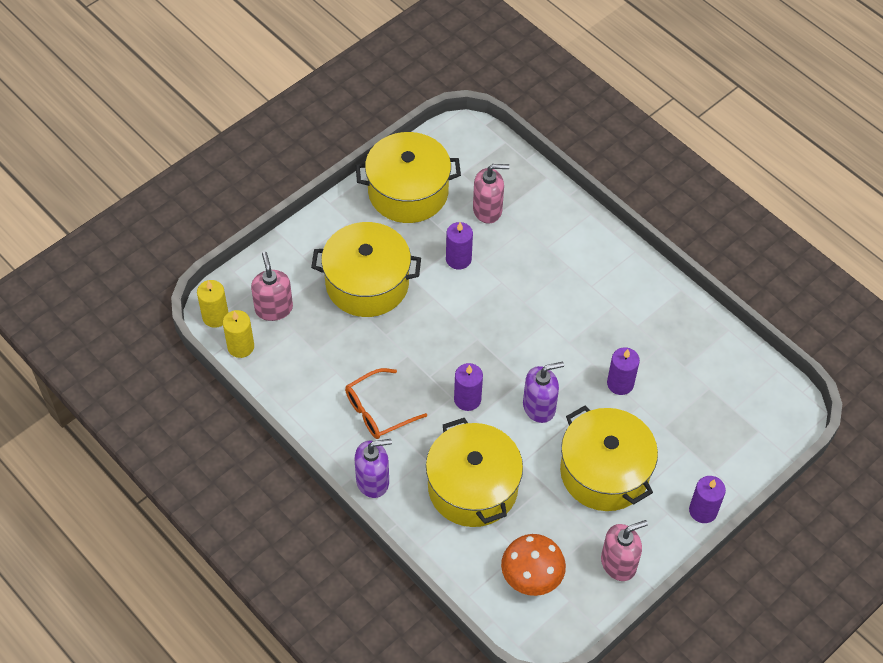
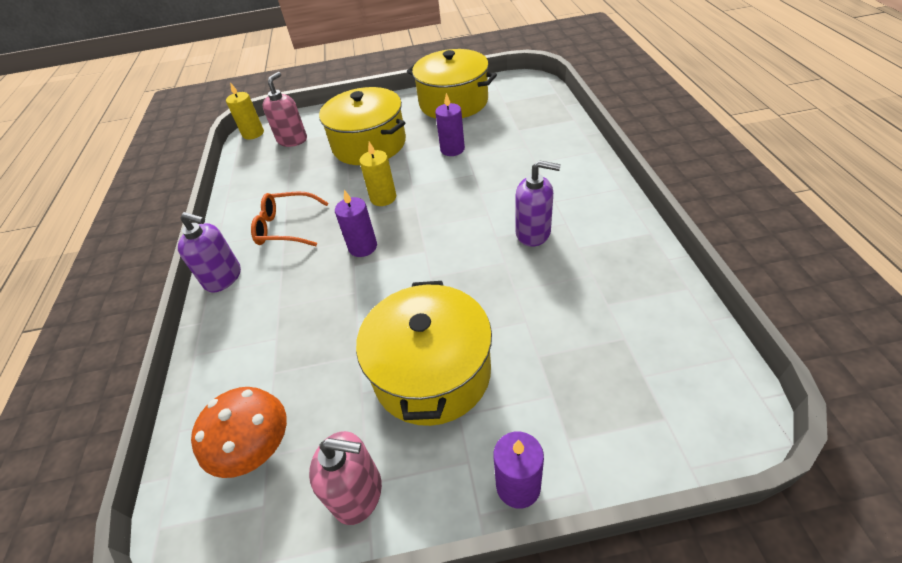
camera: 40 degrees right, 10 degrees down
yellow candle [223,310,254,358] -> yellow candle moved to [359,142,396,206]
yellow pot [426,418,523,527] -> none
pink soap dispenser [473,164,509,224] -> none
purple soap dispenser [523,362,564,423] -> purple soap dispenser moved to [515,160,561,247]
purple candle [607,347,640,395] -> none

